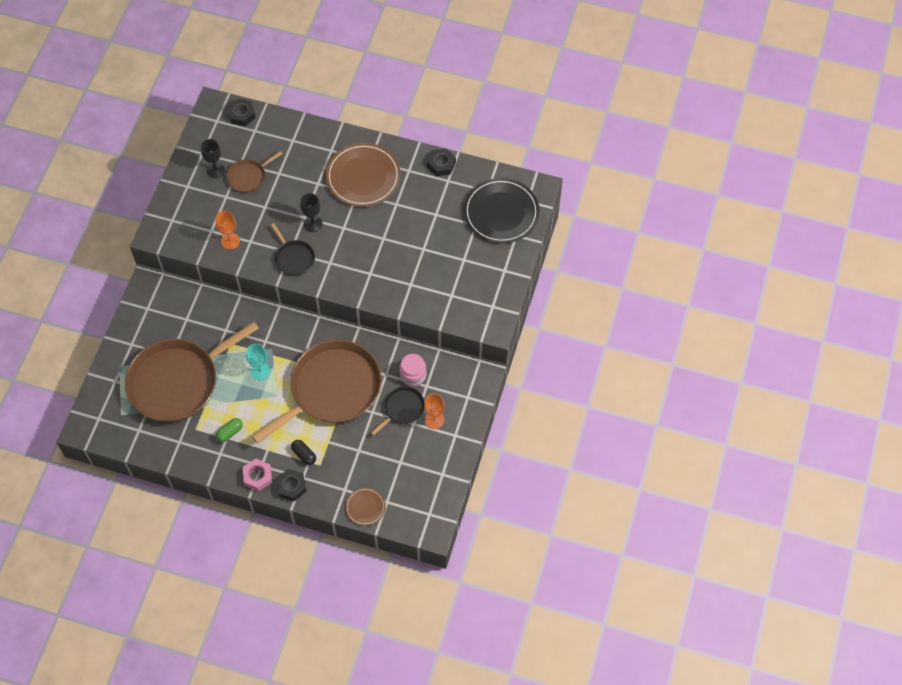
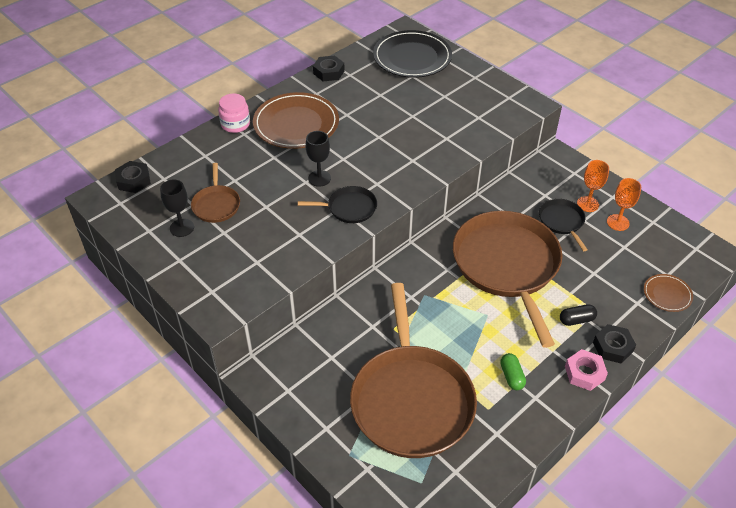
camera: 60 degrees left, 15 degrees down
orange goblet [216,211,240,250] -> orange goblet moved to [607,178,641,231]
turquoise goblet [246,344,270,380] -> none
pink jar [399,354,427,386] -> pink jar moved to [218,93,250,133]

